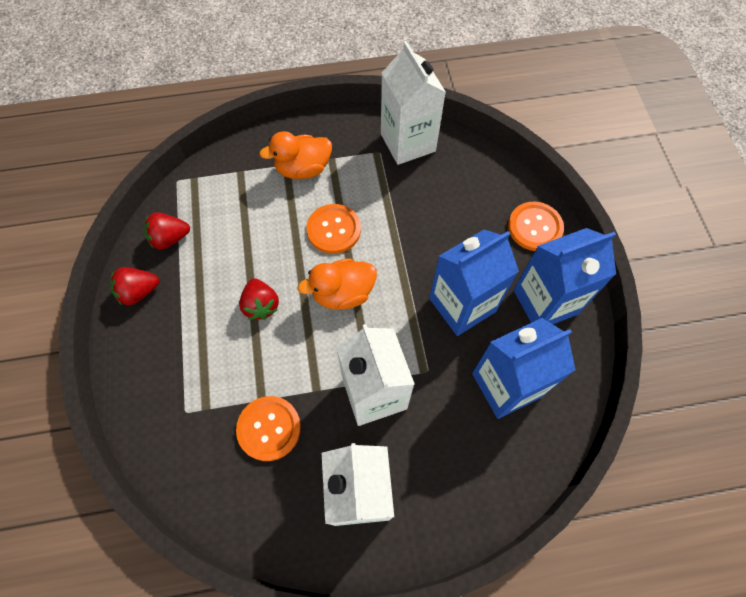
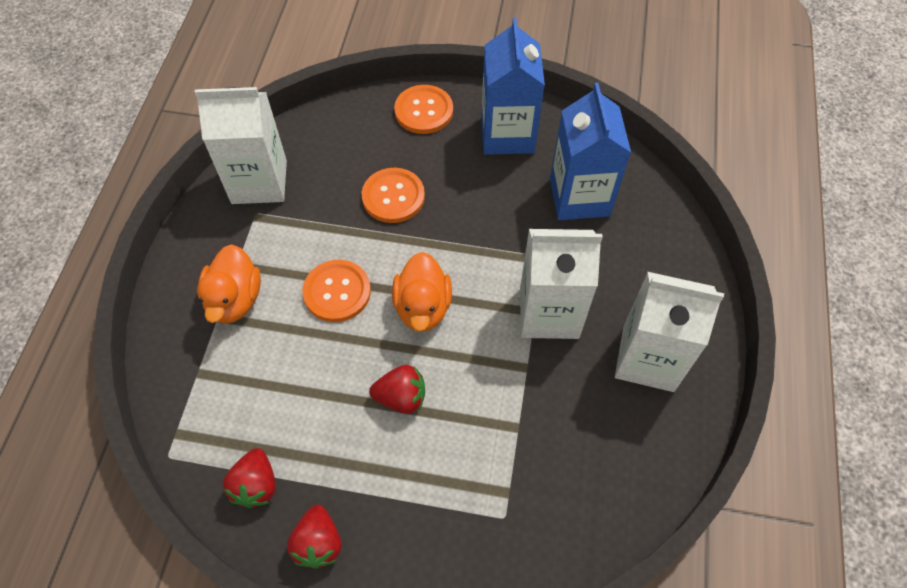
camera: 70 degrees left, 5 degrees down
orange button [236,396,301,461] -> orange button moved to [362,168,425,223]
blue carton [429,230,519,336] -> none

